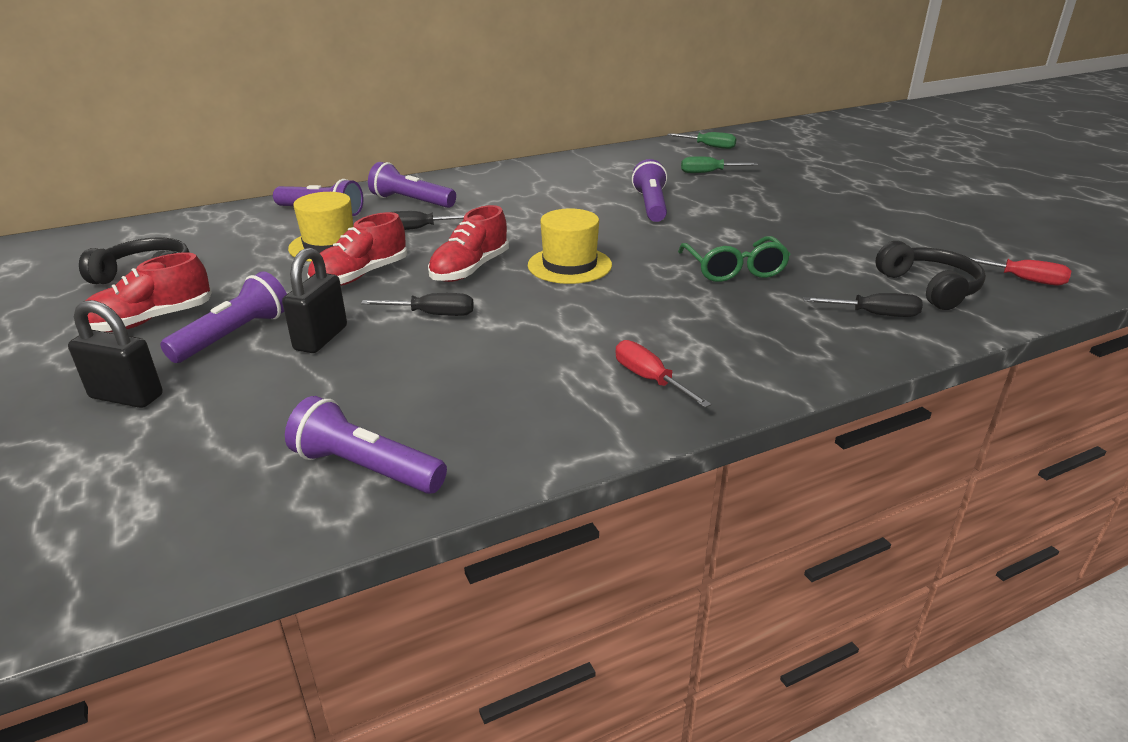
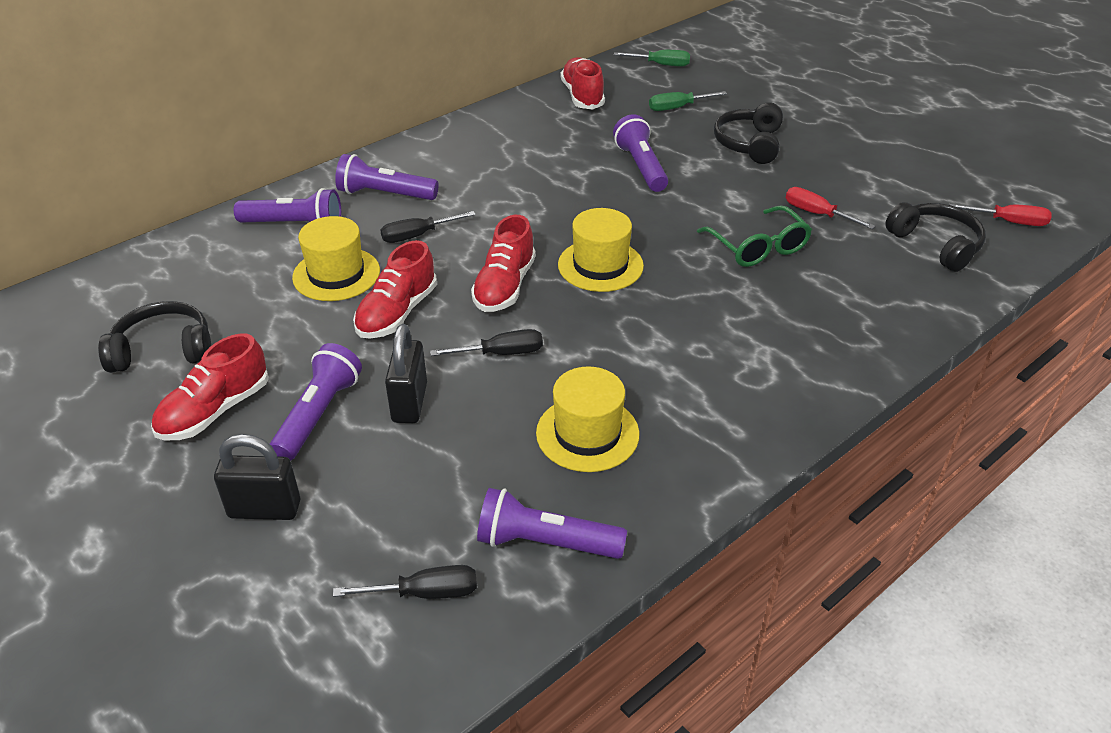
camera: 15 degrees left, 10 degrees up
red screwdriver [616,340,711,408] -> red screwdriver moved to [786,187,875,229]
black screwdriver [803,293,923,317] -> black screwdriver moved to [333,565,477,599]
none -> yellow hat [536,367,639,472]
none -> red shoe [560,57,605,110]
none -> black headphones [714,102,783,164]

